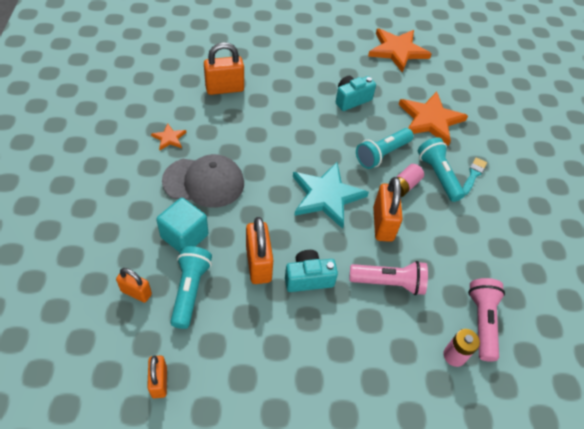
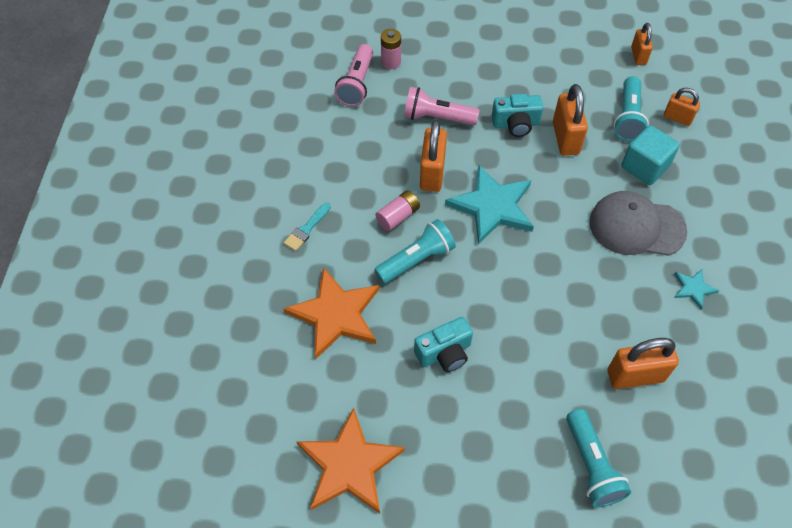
camera: 170 degrees left, 5 degrees up
orange star [151,123,186,150] -> turquoise star [674,269,719,309]
turquoise flashlight [418,137,465,202] -> turquoise flashlight moved to [566,409,631,507]

